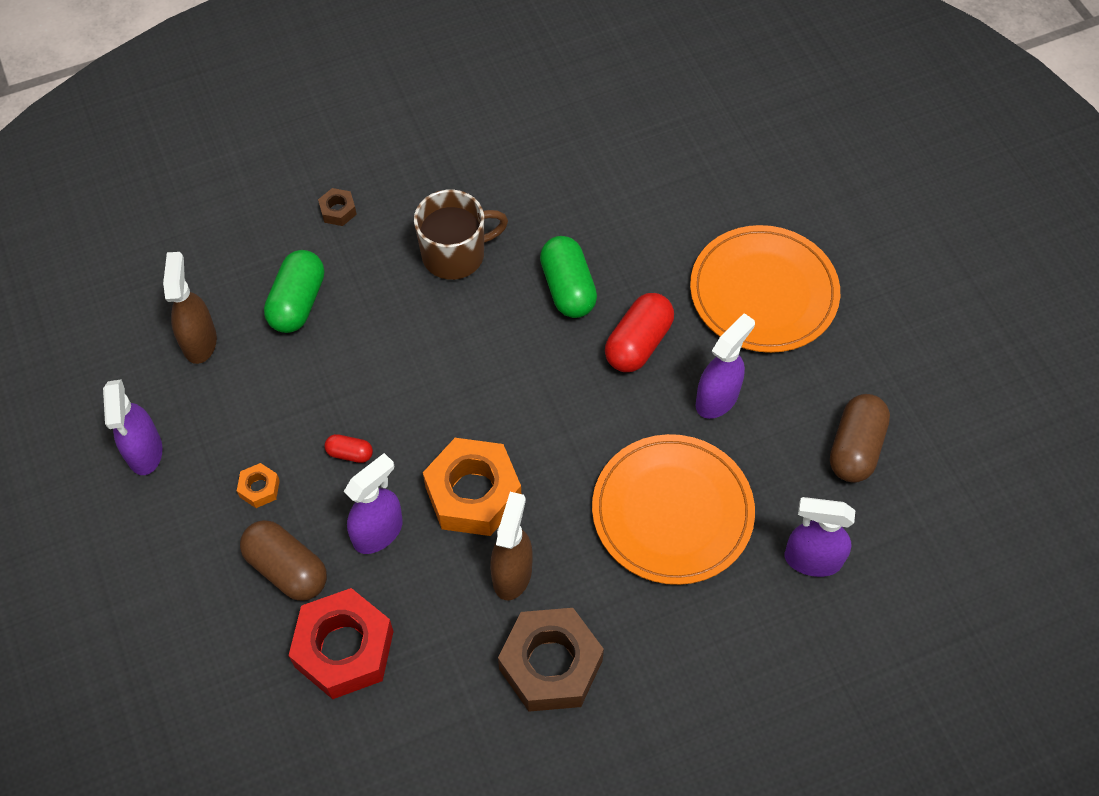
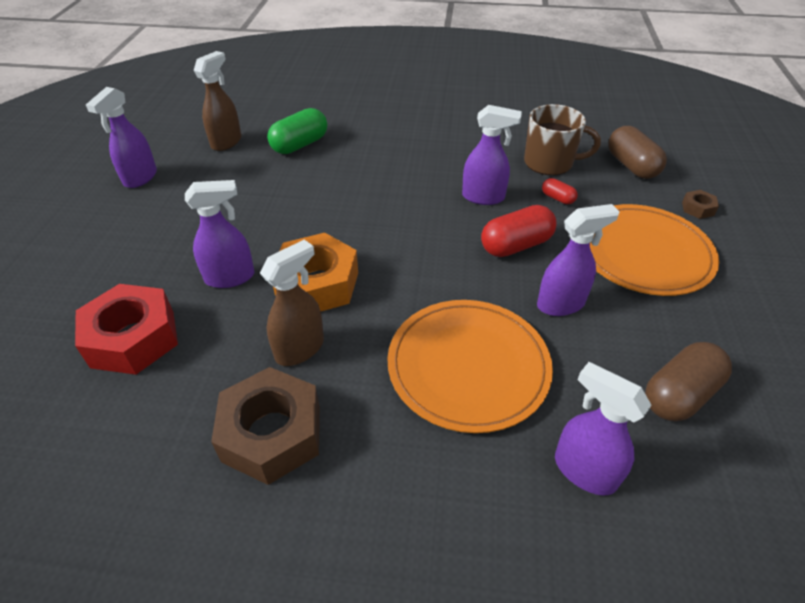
camera: 30 degrees right, 15 degrees down
orange nut [237,463,280,508] -> none
brown capsule [240,520,327,601] -> brown capsule moved to [608,126,667,179]
brown nut [318,188,357,226] -> brown nut moved to [682,190,719,219]
red capsule [324,434,373,463] -> red capsule moved to [542,178,578,204]
brown mug [414,190,508,280] -> brown mug moved to [524,104,601,175]
green capsule [540,236,597,318] -> purple spray bottle [462,105,522,205]

